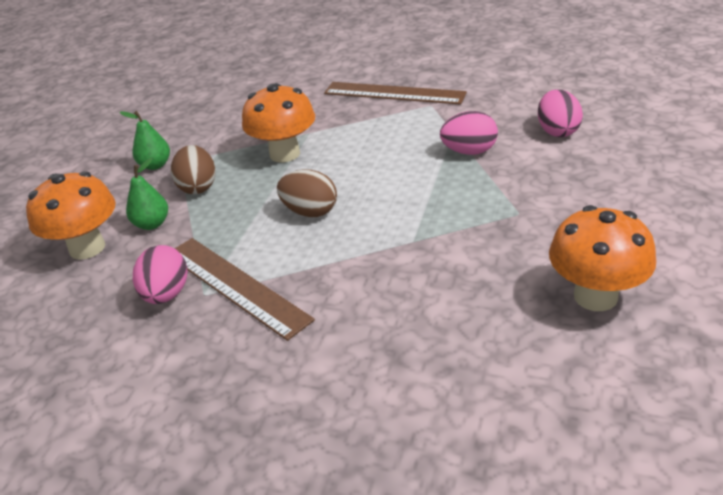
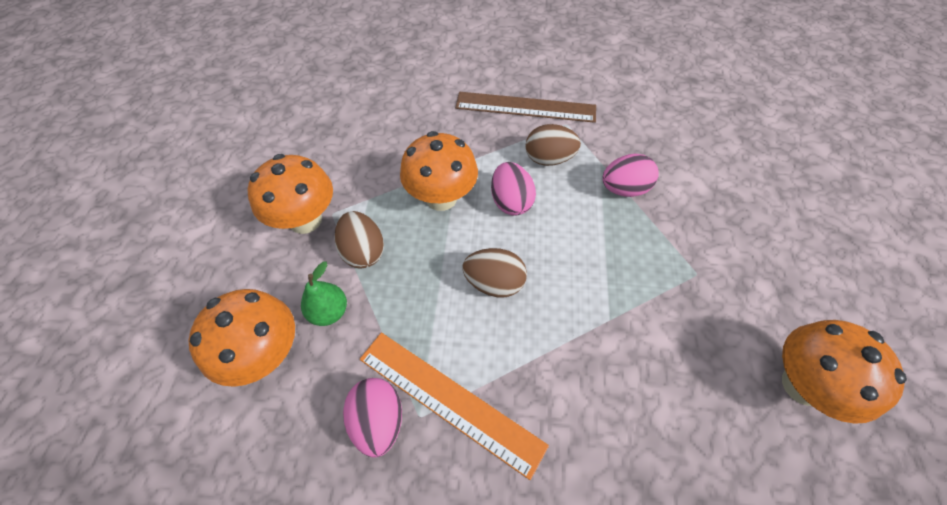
camera: 15 degrees left, 20 degrees up
green pear [120,111,170,170] -> orange mushroom [247,154,333,234]
brown ruler [175,238,315,341] -> orange ruler [360,333,549,480]
pink egg [538,90,583,137] -> pink egg moved to [491,162,536,216]
none -> brown egg [526,124,581,166]

